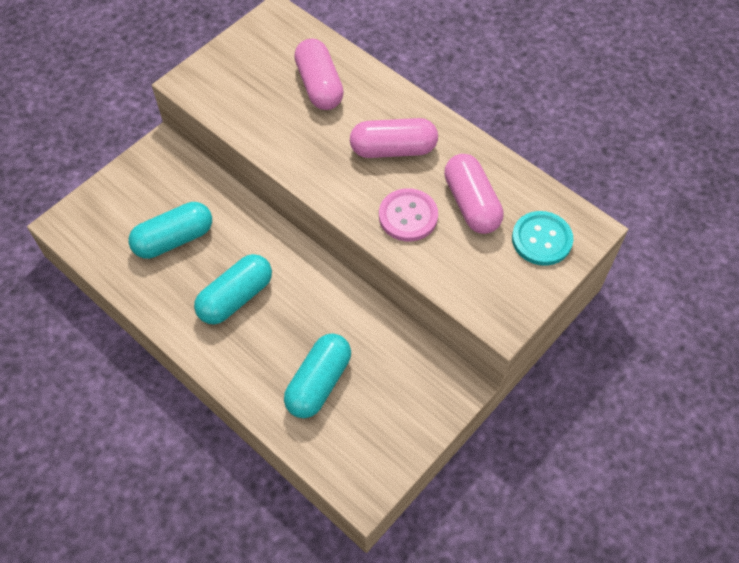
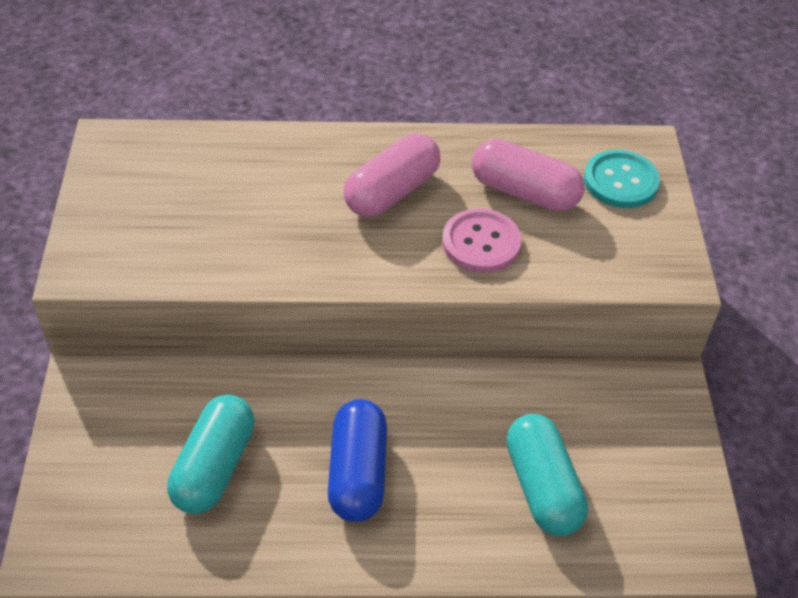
camera: 45 degrees left, 10 degrees down
turquoise capsule [194,254,272,324] -> blue capsule [328,399,387,522]
pink capsule [294,39,344,110] -> none

